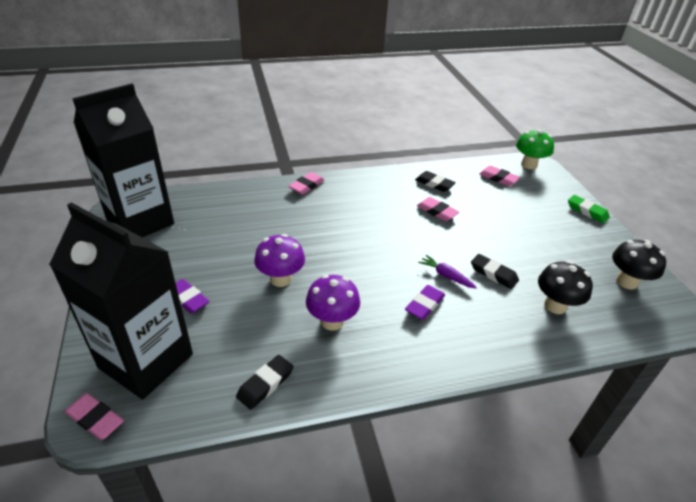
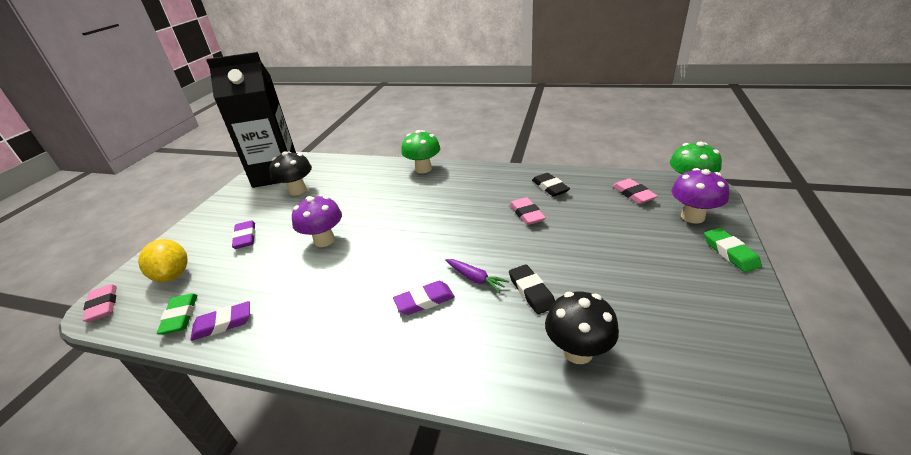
camera: 35 degrees right, 5 degrees down
black carton [49,202,193,400] -> yellow lemon [138,239,188,282]
black eraser [236,355,294,410] -> purple eraser [191,301,250,341]
pink eraser [289,172,324,195] -> green mushroom [401,130,440,173]
purple mushroom [306,275,360,331] -> purple mushroom moved to [672,168,729,224]
purple carrot [418,255,477,288] -> purple carrot turned 150 degrees clockwise [445,259,509,293]
black mushroom [612,240,666,289] -> black mushroom moved to [269,151,312,195]
none -> green eraser [157,293,197,335]

